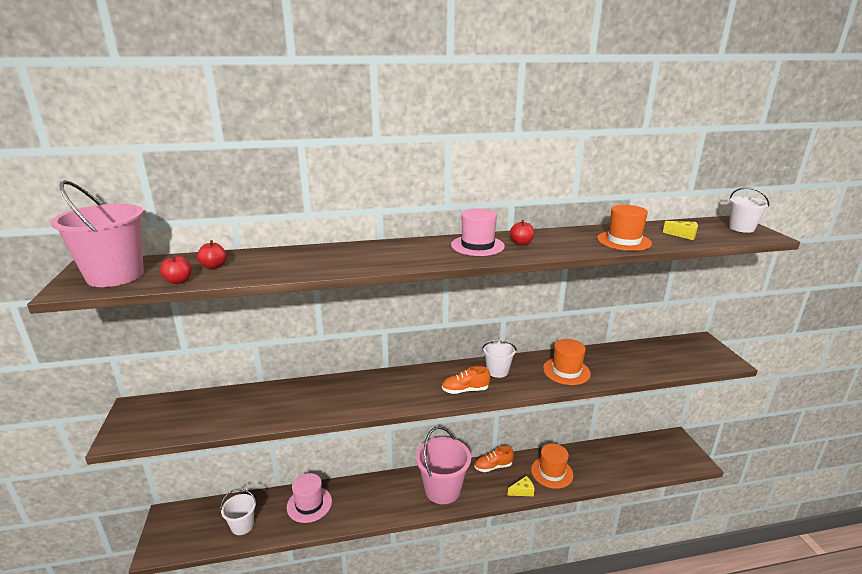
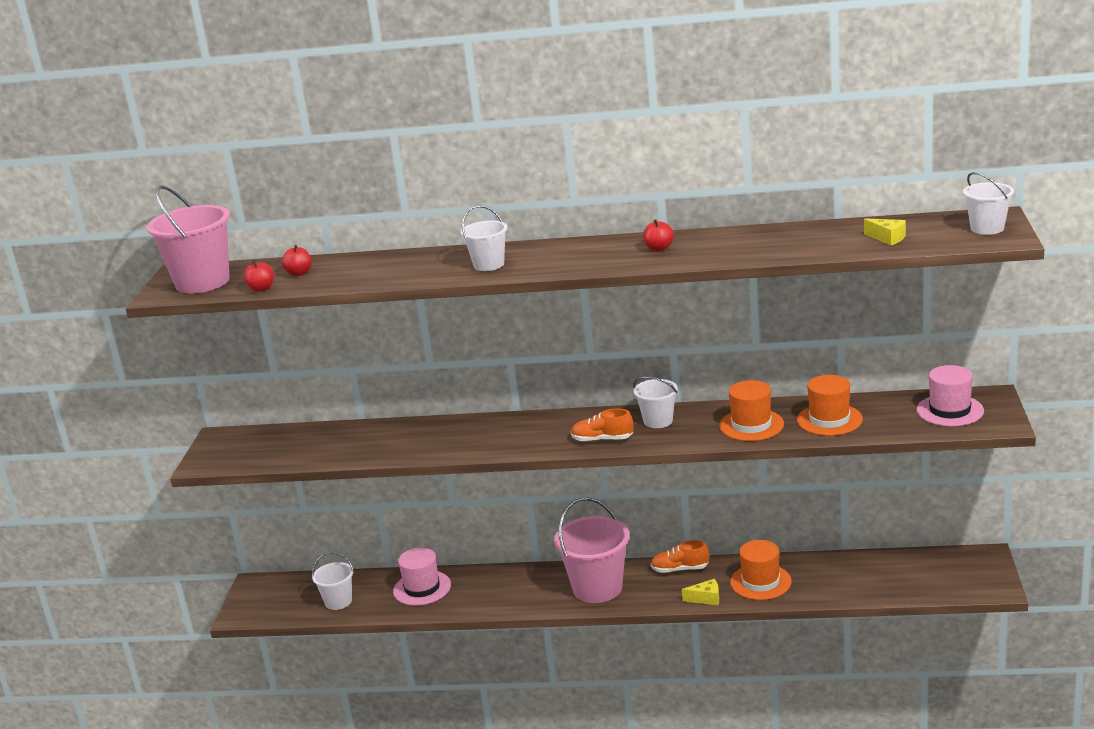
camera: 20 degrees right, 0 degrees up
pink hat [451,208,505,256] -> pink hat moved to [916,365,984,426]
orange hat [597,205,652,251] -> orange hat moved to [797,375,863,436]
none -> white bucket [461,205,507,271]

